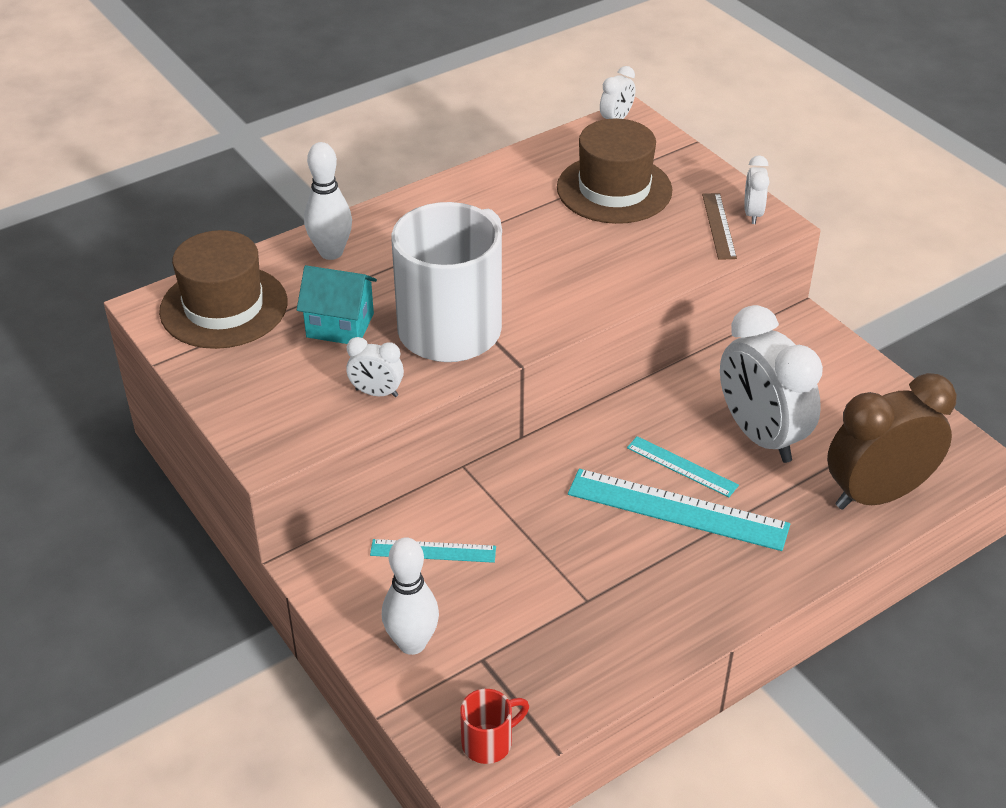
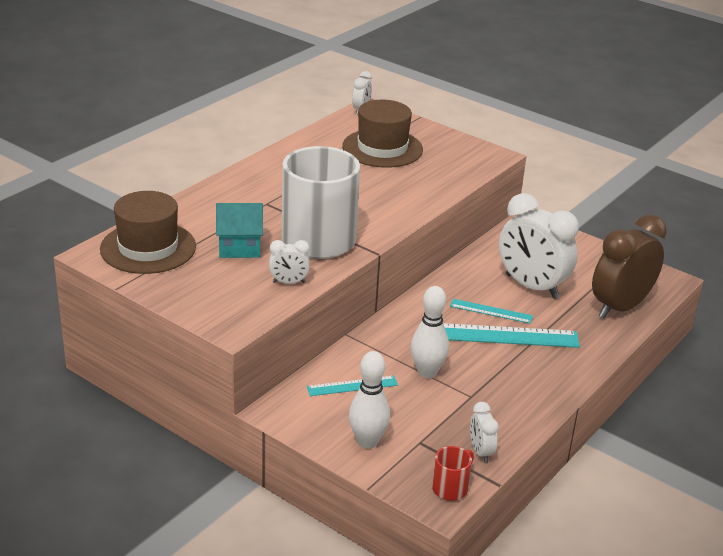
camera: 20 degrees left, 10 degrees down
white bowling pin [304,142,352,260] -> white bowling pin moved to [411,286,449,378]
brown ruler [702,193,737,260] -> none
white clock [744,155,769,224] -> white clock moved to [470,402,499,463]

